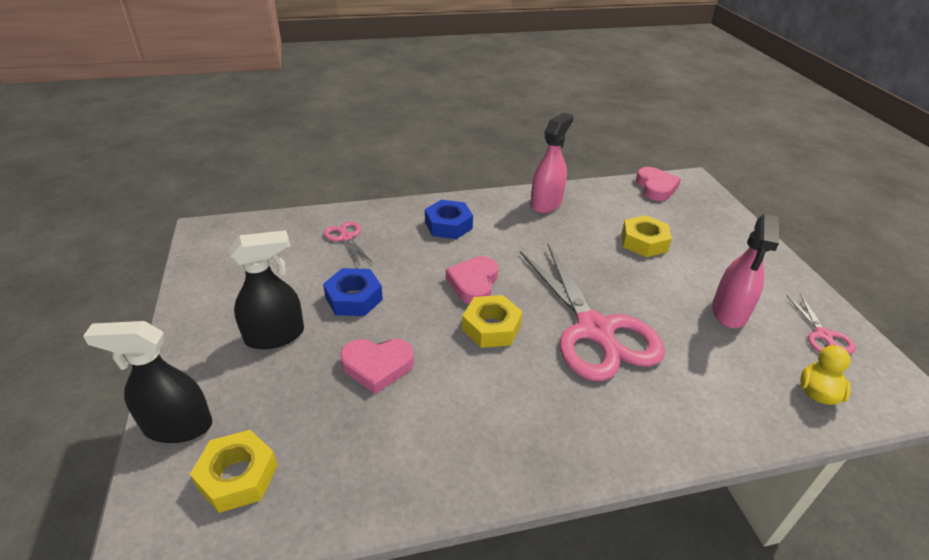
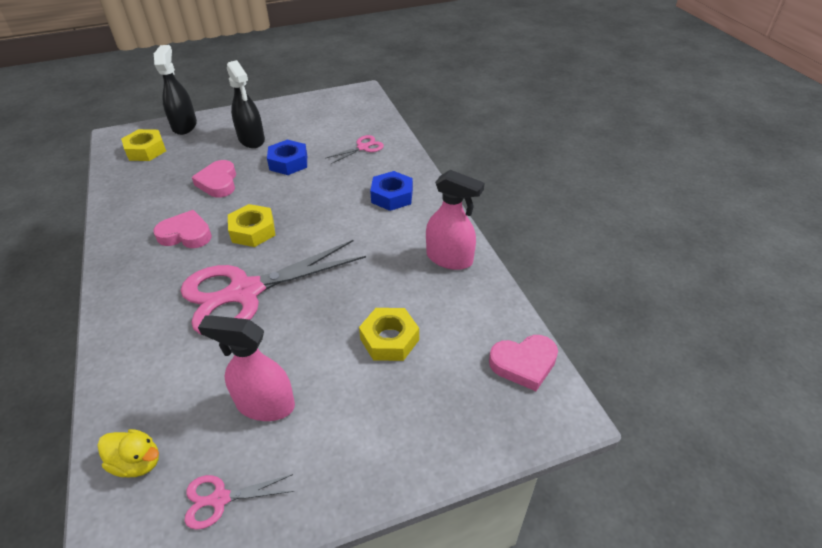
camera: 85 degrees right, 5 degrees up
pink heart [446,256,498,304] -> pink heart moved to [153,210,212,248]

